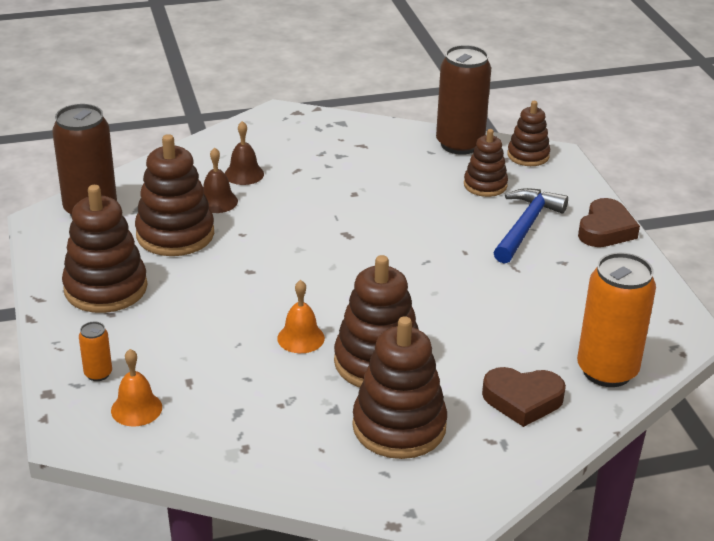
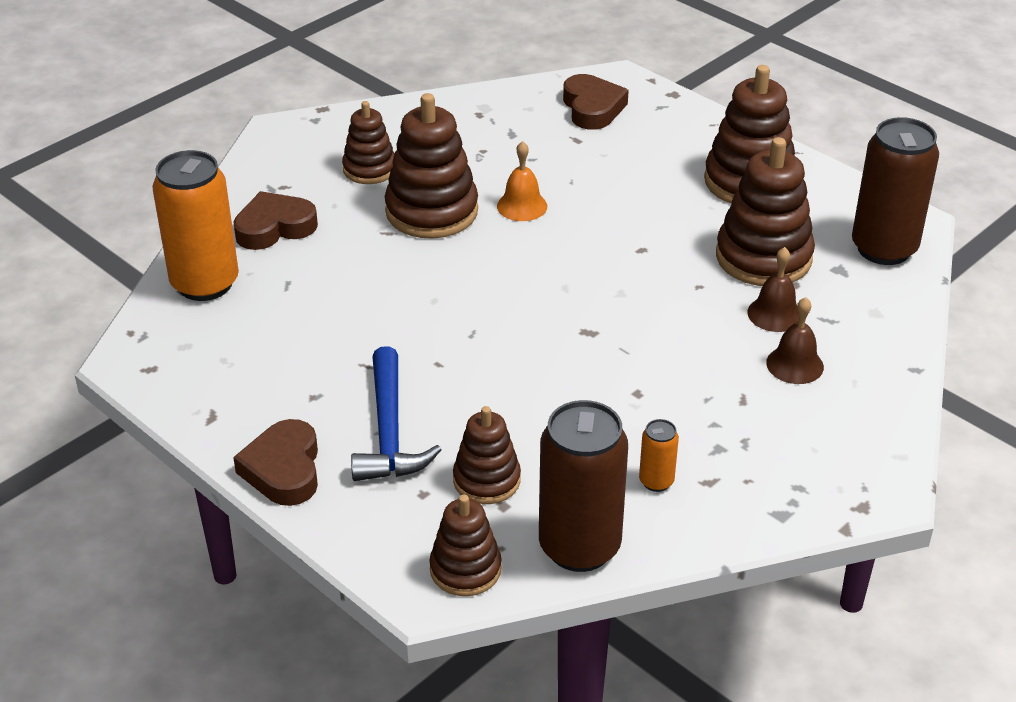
camera: 150 degrees right, 5 degrees up
orange can [79,322,112,381] -> orange can moved to [639,419,679,492]
orange bell [111,349,162,427] -> brown heart [563,74,629,130]
brown stacking toy [352,316,447,459] -> brown stacking toy [342,101,395,184], size x0.60

